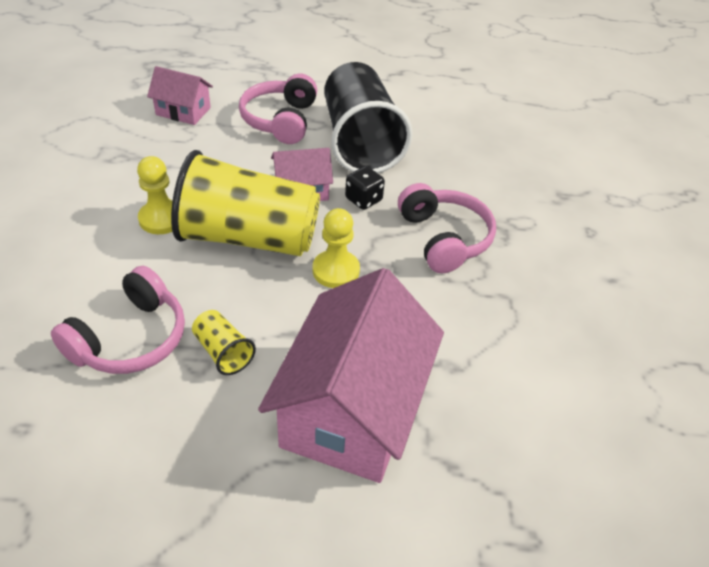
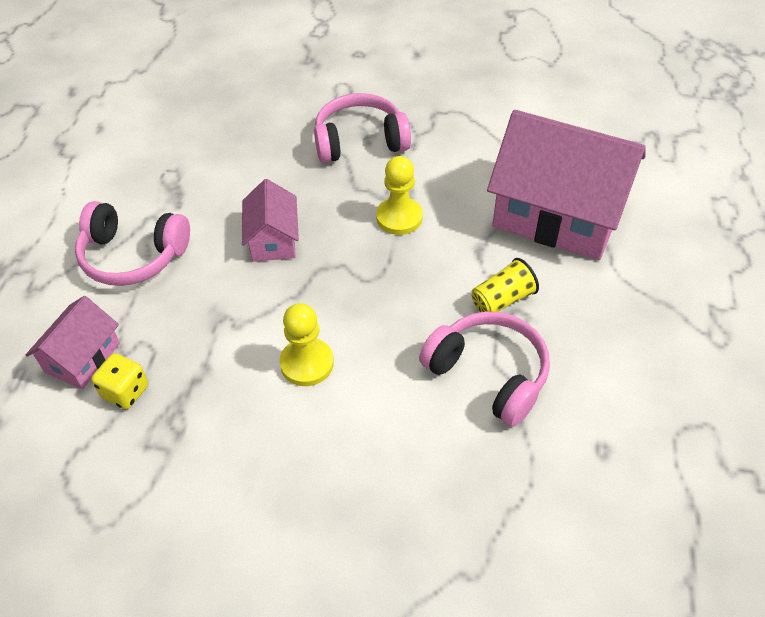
camera: 80 degrees left, 5 degrees up
yellow cup [171,150,320,256] -> none
black cup [325,62,412,173] -> none
black dice [345,166,385,210] -> none
none -> yellow dice [91,353,148,409]

